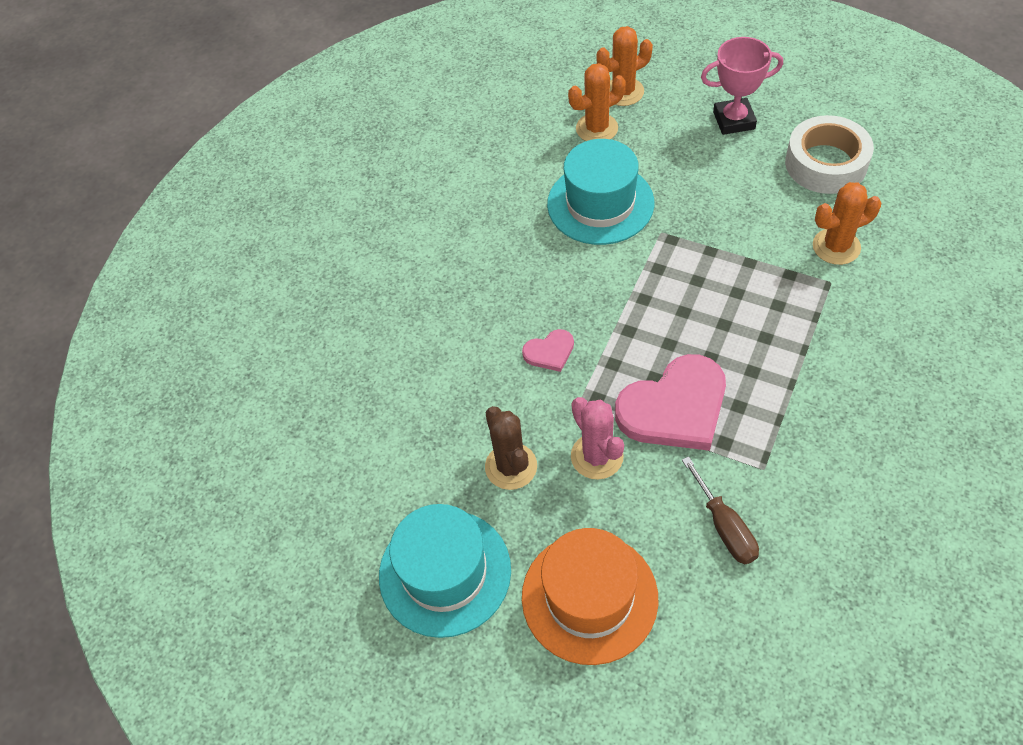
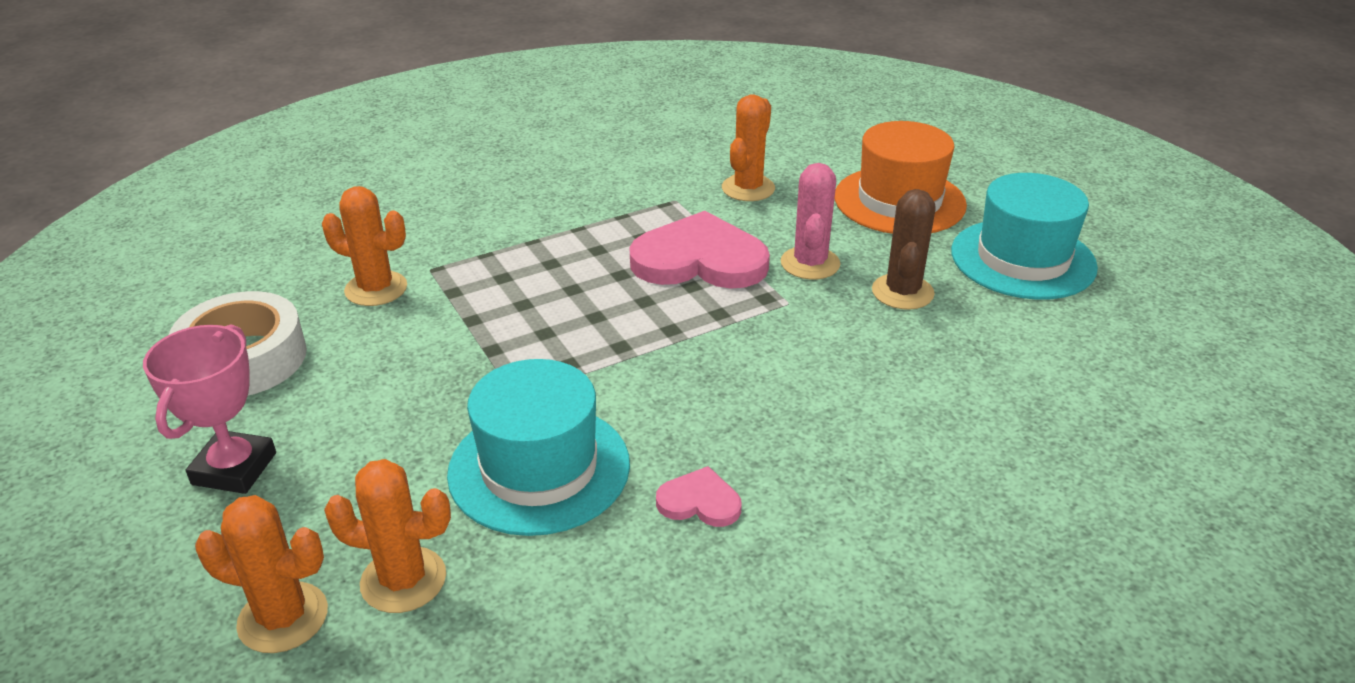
camera: 150 degrees left, 20 degrees down
pink heart [522,329,574,372] -> pink heart moved to [656,466,742,527]
brown screwdriver [682,456,759,564] -> orange cactus [722,95,775,201]
pink trophy [701,37,783,135] -> pink trophy turned 75 degrees clockwise [143,324,276,494]

